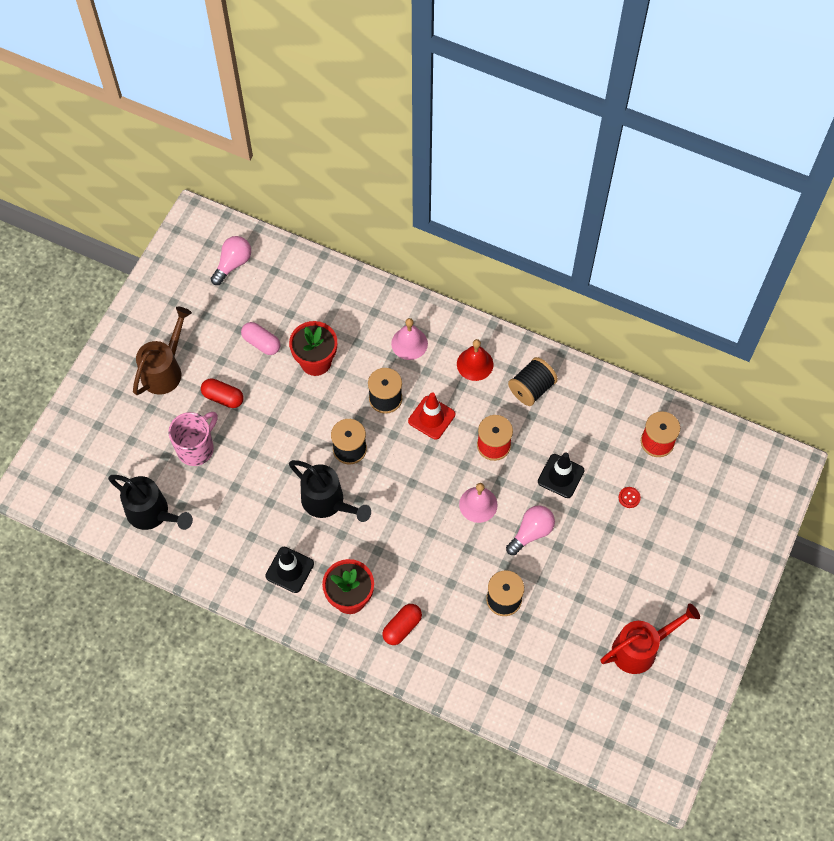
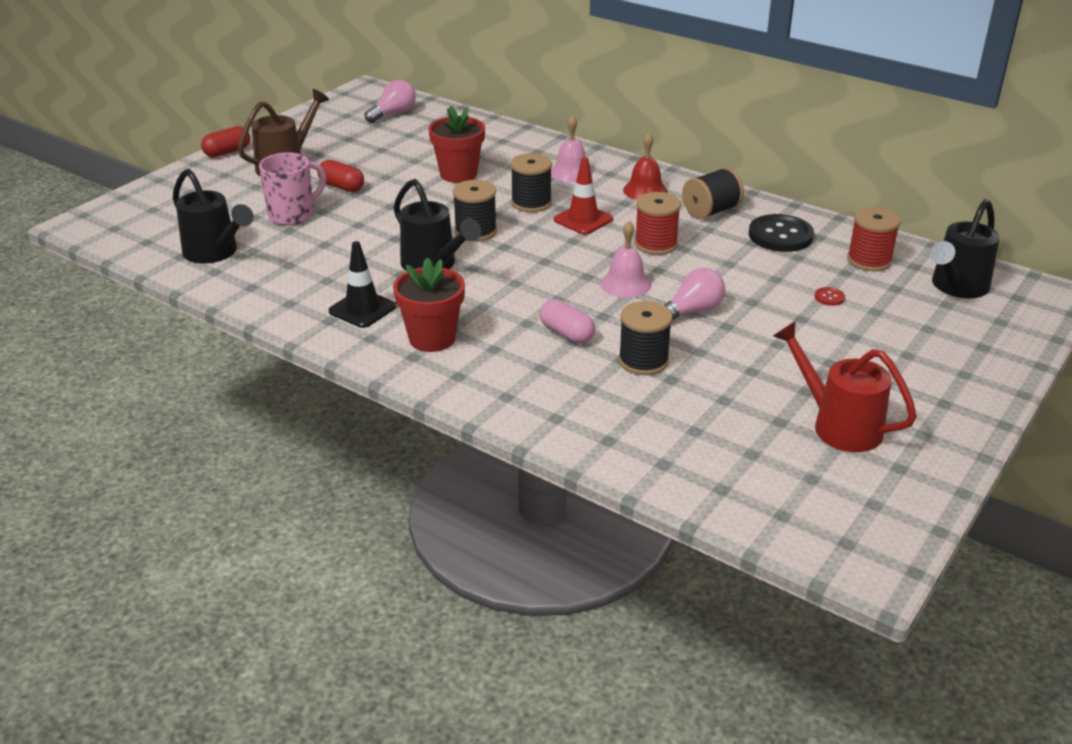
camera: 10 degrees right, 30 degrees down
pink capsule [241,322,280,355] -> pink capsule moved to [540,299,595,343]
red capsule [382,604,422,645] -> red capsule moved to [201,126,250,157]
black traffic cone [538,452,585,498] -> none
red watering can [600,603,700,674] -> red watering can turned 120 degrees counterclockwise [773,321,917,452]
none -> black button [749,214,814,252]
none -> black watering can [930,199,1000,298]

